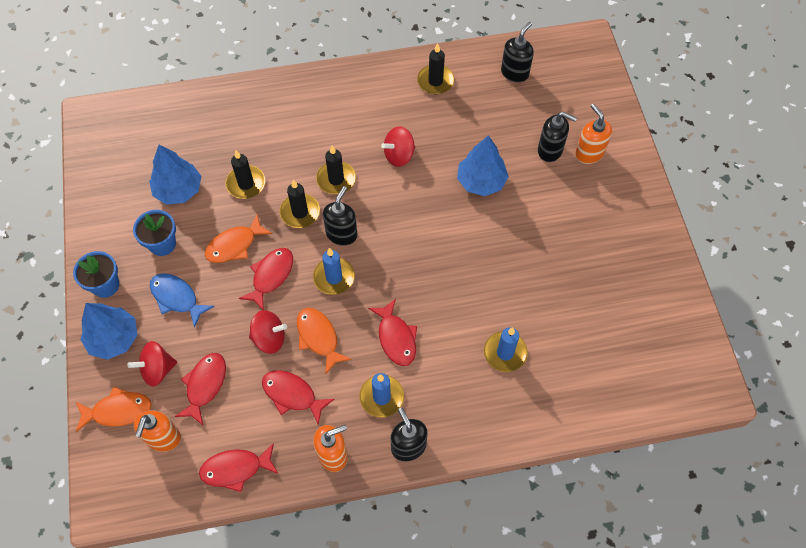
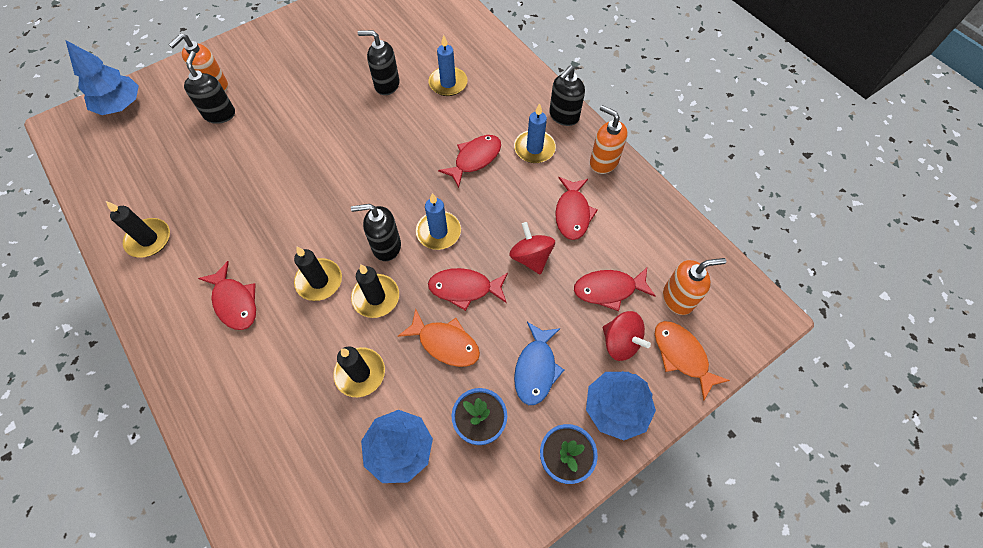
camera: 115 degrees left, 0 degrees up
red fish [199,443,278,492] -> red fish moved to [198,261,256,330]
orange fish [297,308,352,375] -> none
red spinning top [381,126,415,167] -> none
blue tree [457,135,509,196] -> blue tree moved to [65,40,139,115]
black soap dispenser [501,22,534,83] -> black soap dispenser moved to [358,30,400,95]

